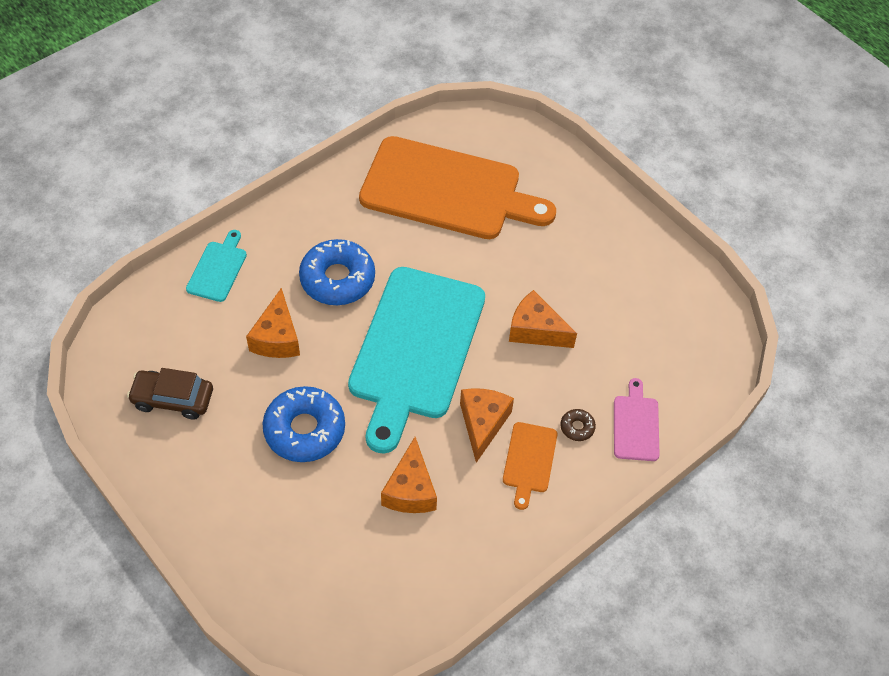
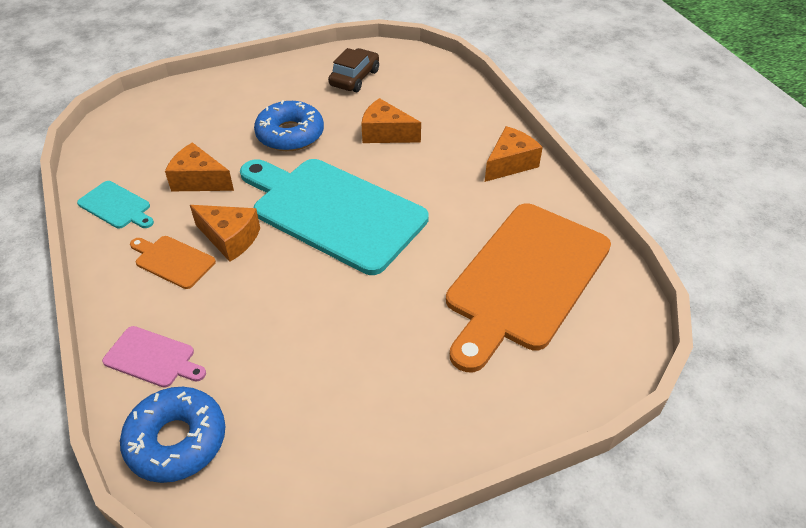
camera: 110 degrees right, 10 degrees down
turquoise cutting board [186,230,247,302] -> turquoise cutting board moved to [77,181,154,229]
blue donut [299,239,375,305] -> blue donut moved to [120,387,226,483]
orange cheese [509,290,577,348] -> orange cheese moved to [485,126,543,182]
brown donut [560,409,596,441] -> none

